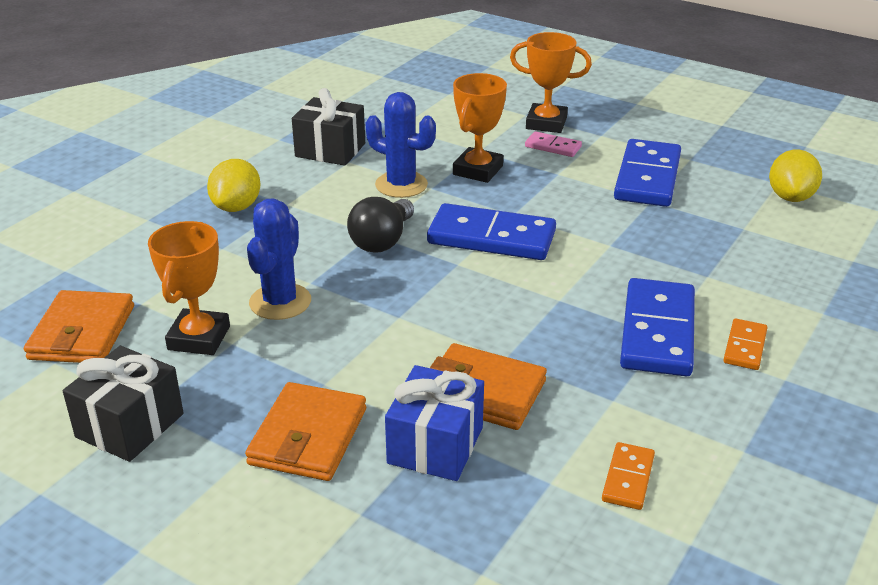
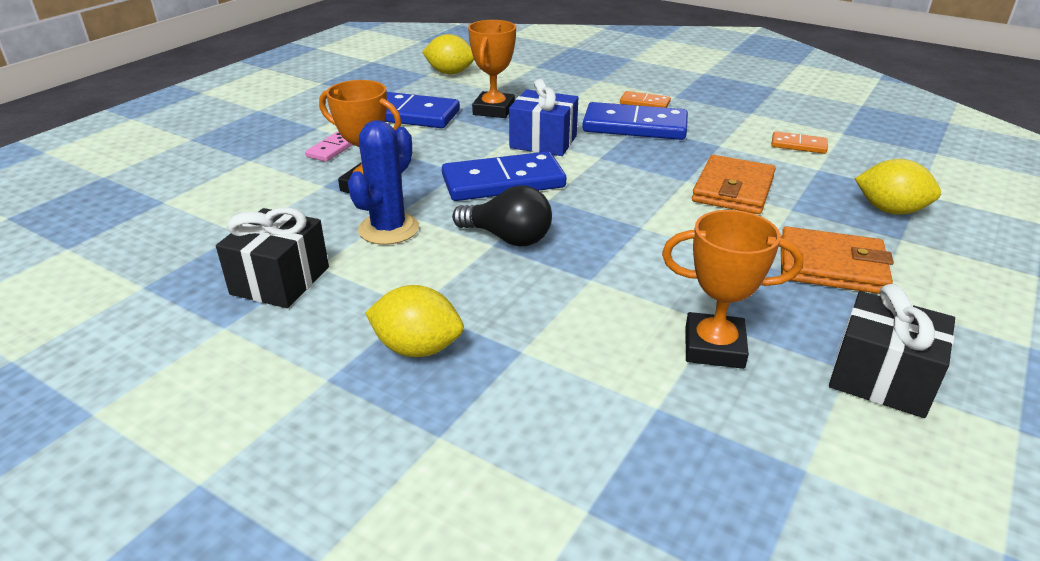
camera: 90 degrees left, 0 degrees up
orange wallet [24,290,134,363] -> none
blue cactus [247,198,311,320] -> none
blue gift [385,365,484,481] -> blue gift moved to [509,79,578,156]
blue domino [427,203,556,260] -> blue domino turned 60 degrees clockwise [442,151,566,201]
orange trophy [510,32,592,133] -> orange trophy moved to [468,20,516,118]
none -> yellow lemon [854,159,941,215]

